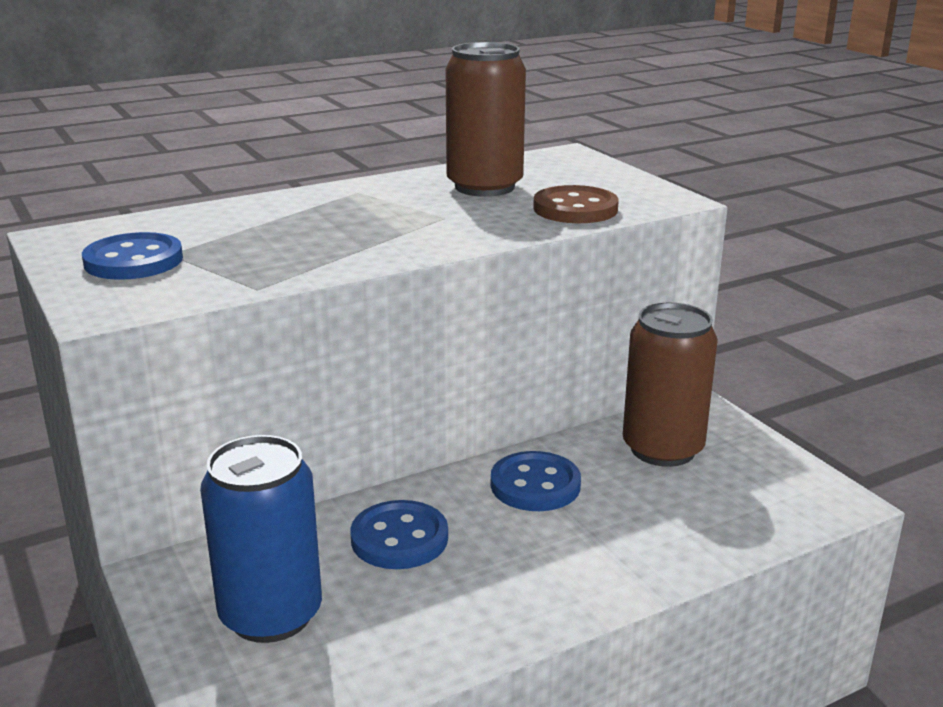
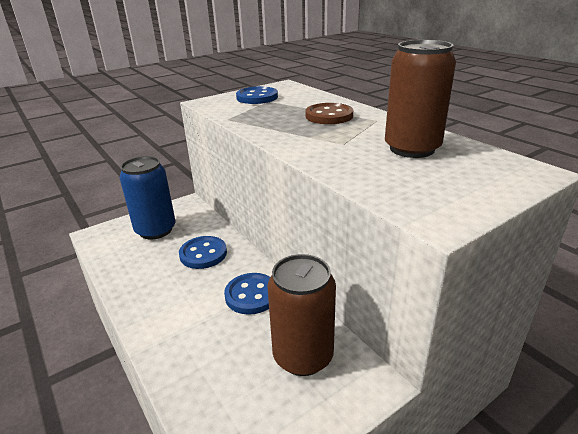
camera: 85 degrees right, 5 degrees up
brown button [533,185,619,223] -> brown button moved to [305,103,353,124]

